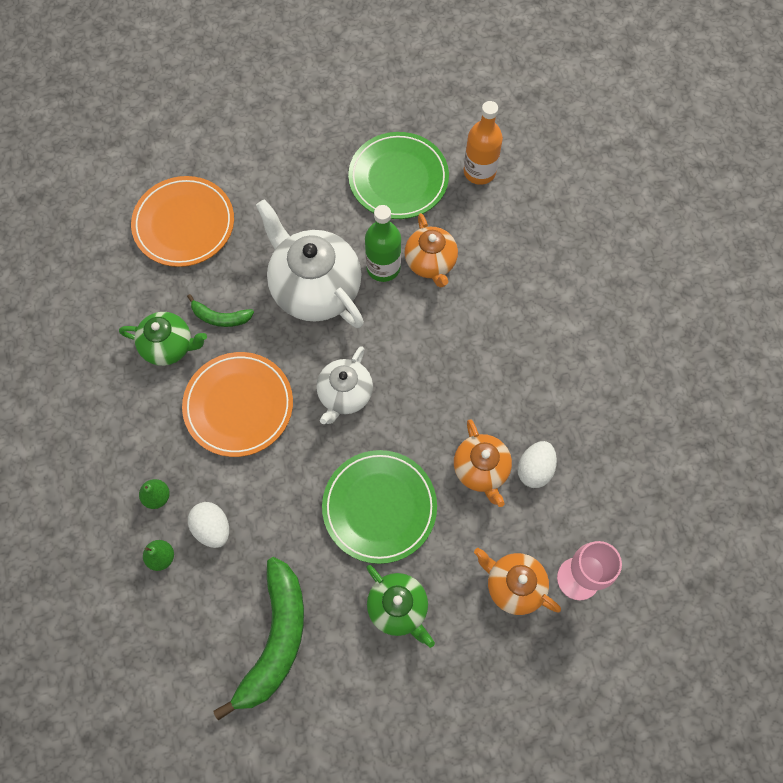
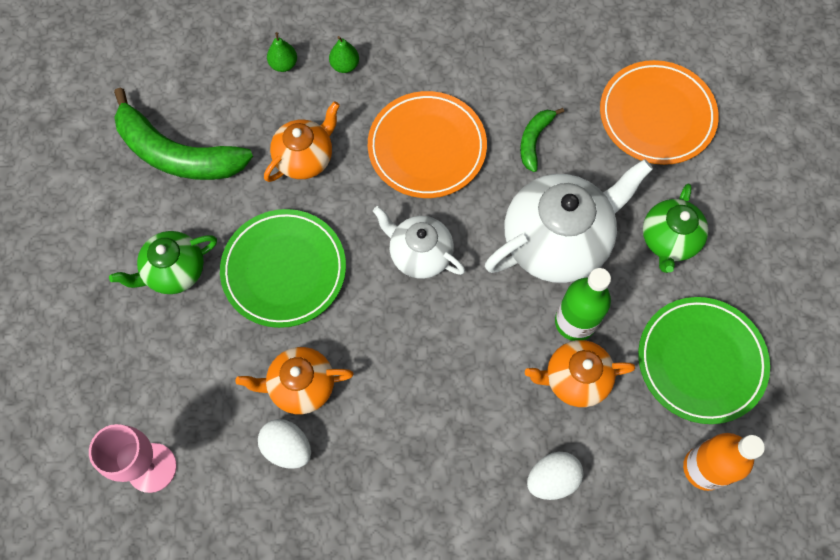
camera: 100 degrees right, 0 degrees up
green teapot [119,312,207,366] -> green teapot moved to [643,183,708,273]
white egg [188,502,229,548] -> white egg moved to [527,452,584,500]
orange teapot [474,548,561,615] -> orange teapot moved to [264,101,340,182]

